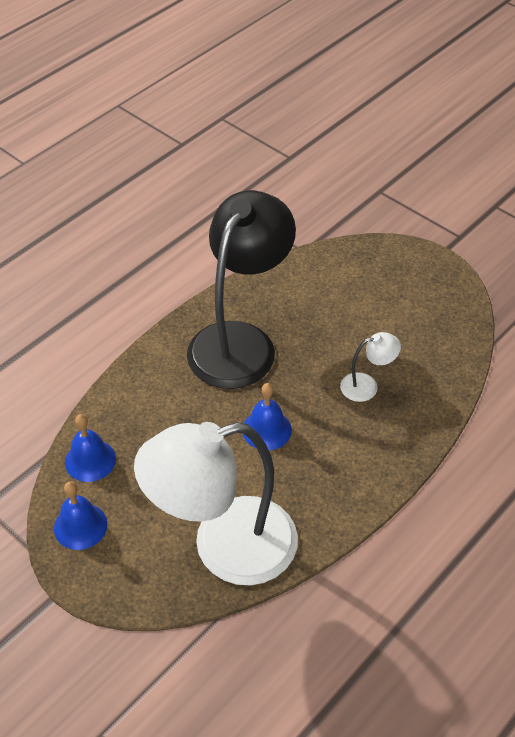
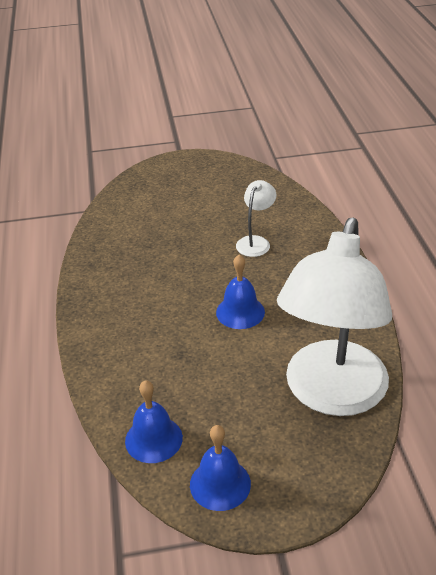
camera: 50 degrees left, 10 degrees down
black lamp [187,190,296,389] -> none

